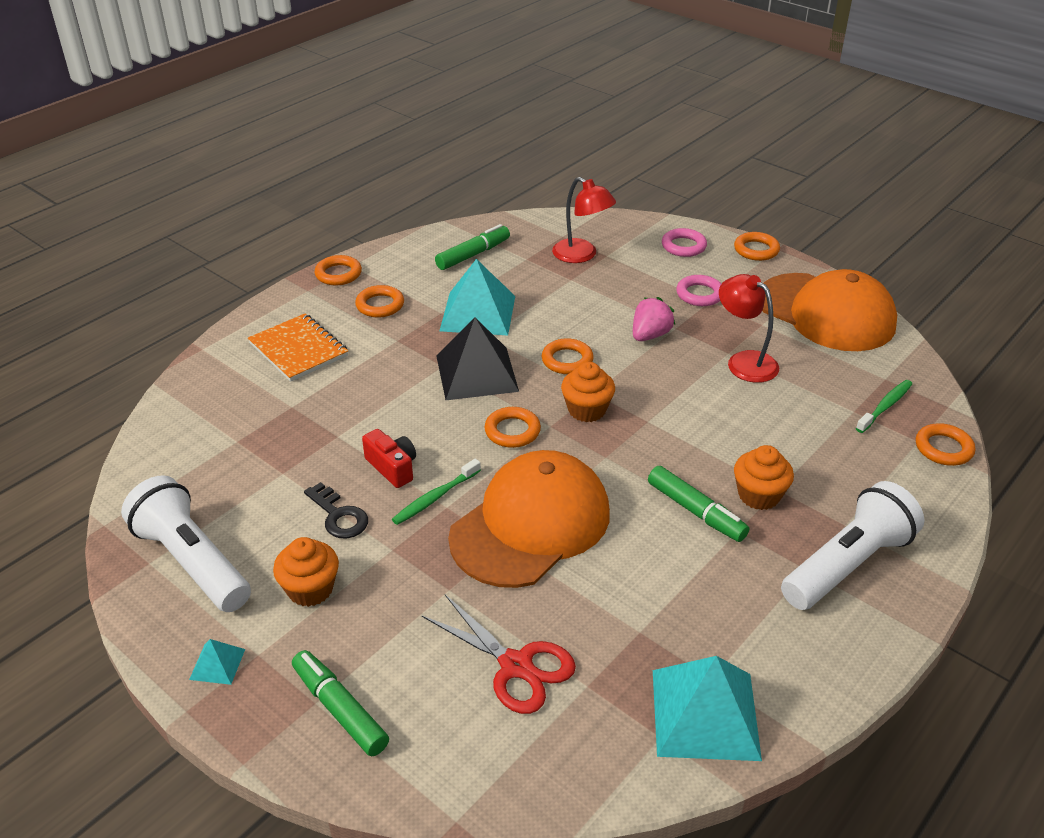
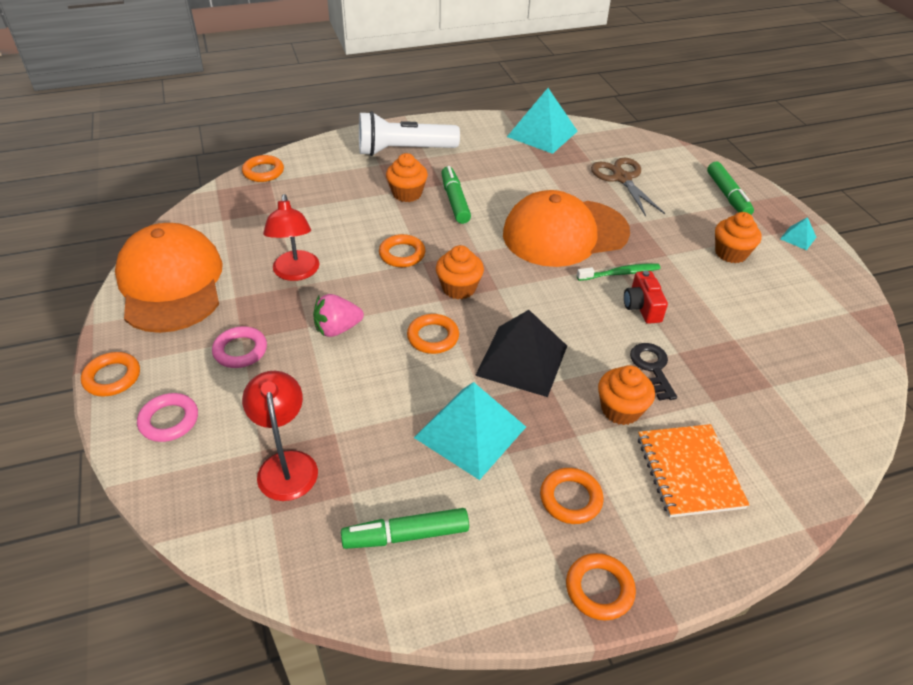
camera: 150 degrees left, 5 degrees up
white flashlight [121,475,251,612] -> none
black key [304,482,368,539] -> black key moved to [630,343,677,401]
red scissors [422,595,576,714] -> brown scissors [591,158,665,216]
orange ring [484,407,541,448] -> orange ring moved to [379,234,425,267]
green toothbrush [856,380,912,433] -> none
none -> orange cupcake [598,365,655,425]

